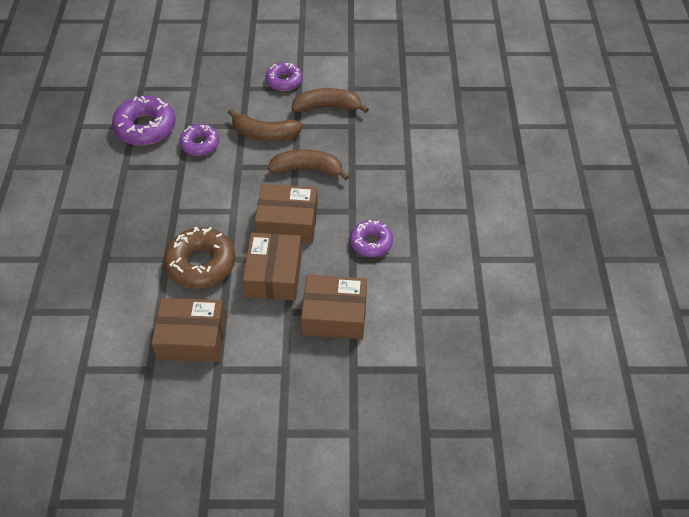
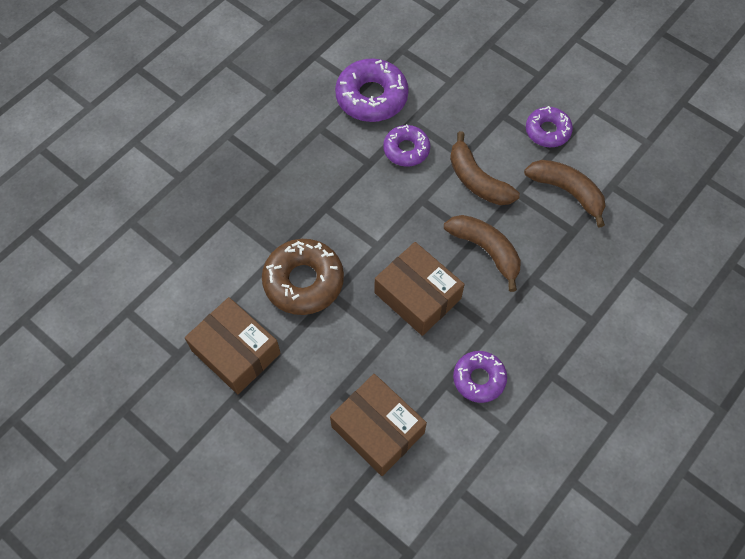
camera: 40 degrees right, 10 degrees up
brown box [243,233,302,300] -> none

